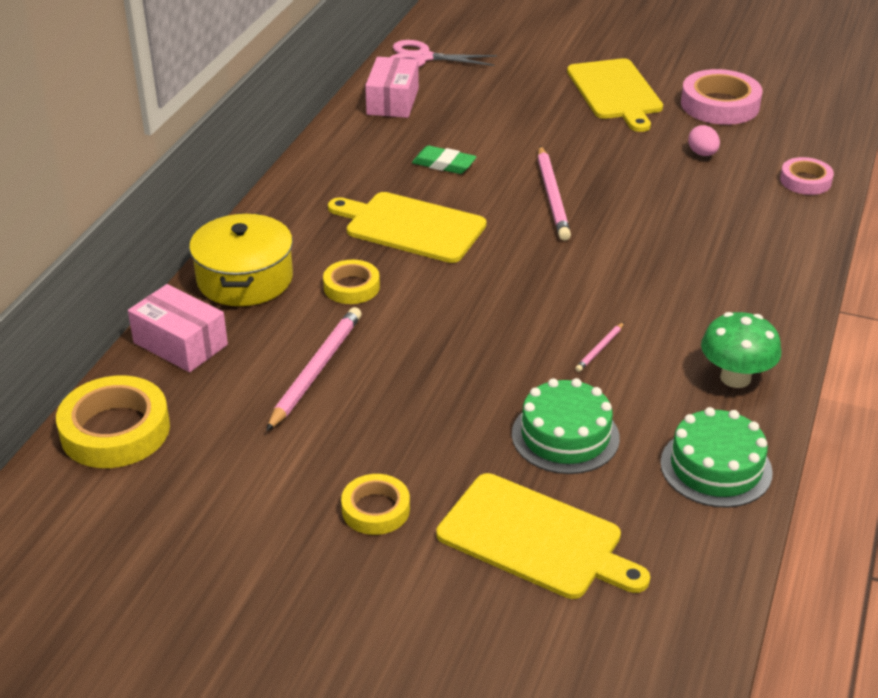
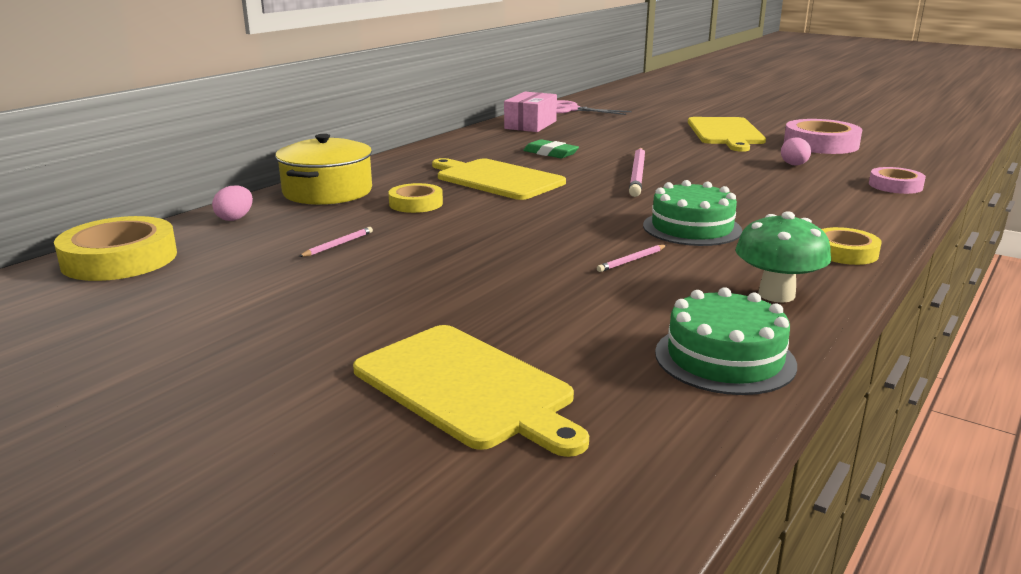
camera: 15 degrees right, 15 degrees down
pink box [128,284,228,372] -> pink egg [212,186,253,221]
pink pencil [266,307,362,431] -> pink pencil [299,227,373,257], size x0.47
yellow tape [341,474,410,535] -> yellow tape moved to [822,227,882,265]
green cake [512,378,620,474] -> green cake moved to [643,180,742,246]

